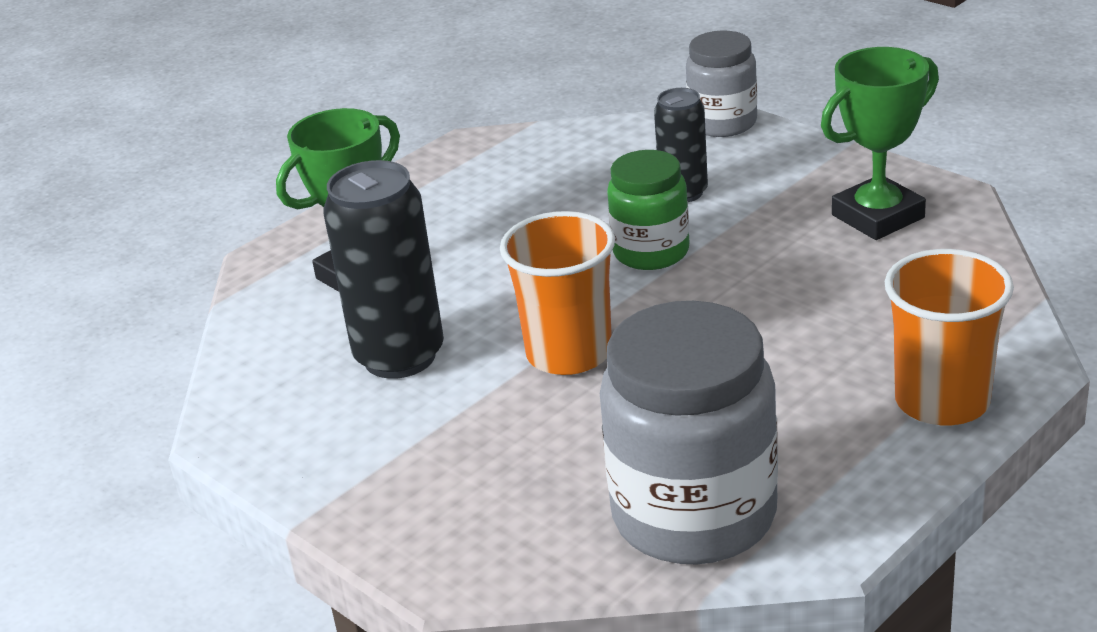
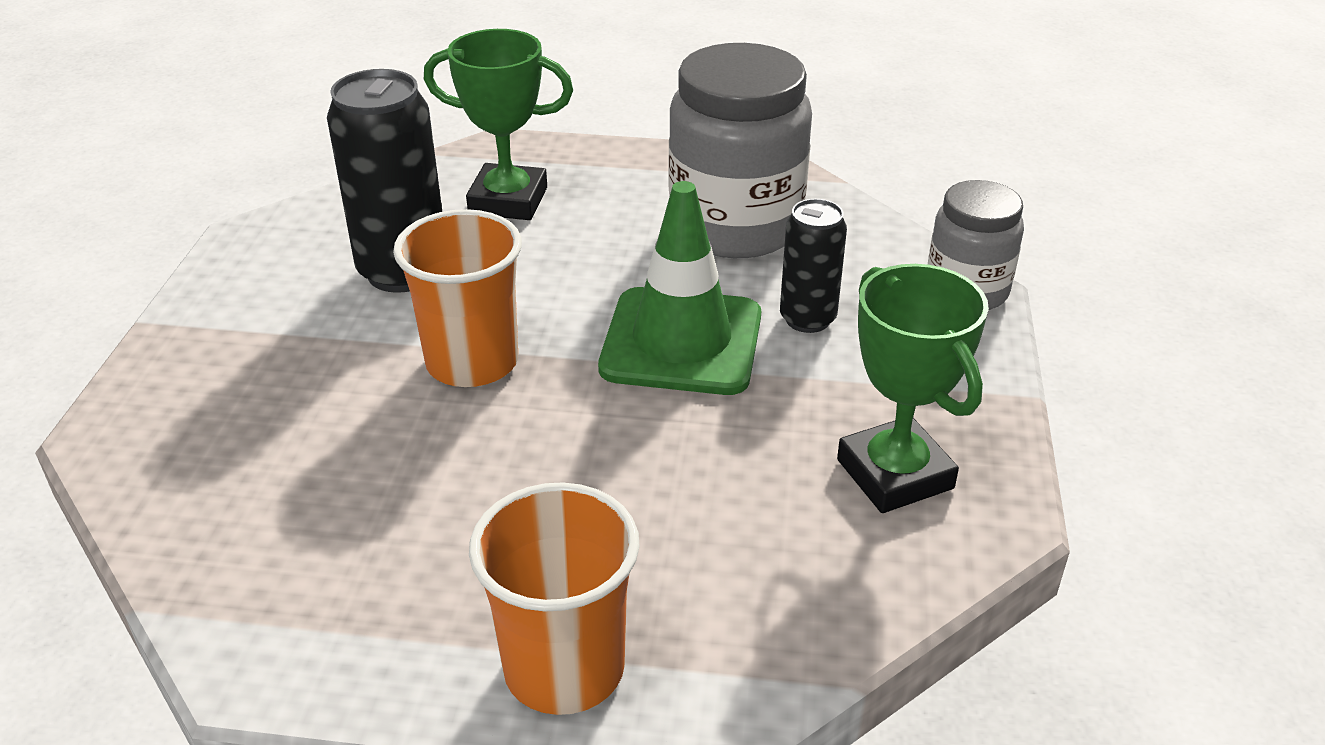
camera: 50 degrees right, 5 degrees up
grey jar [600,301,778,565] -> grey jar moved to [669,43,812,258]
green jar [607,150,689,270] -> green traffic cone [598,181,761,395]
green trophy [821,47,939,240] -> green trophy turned 45 degrees clockwise [837,264,989,513]

